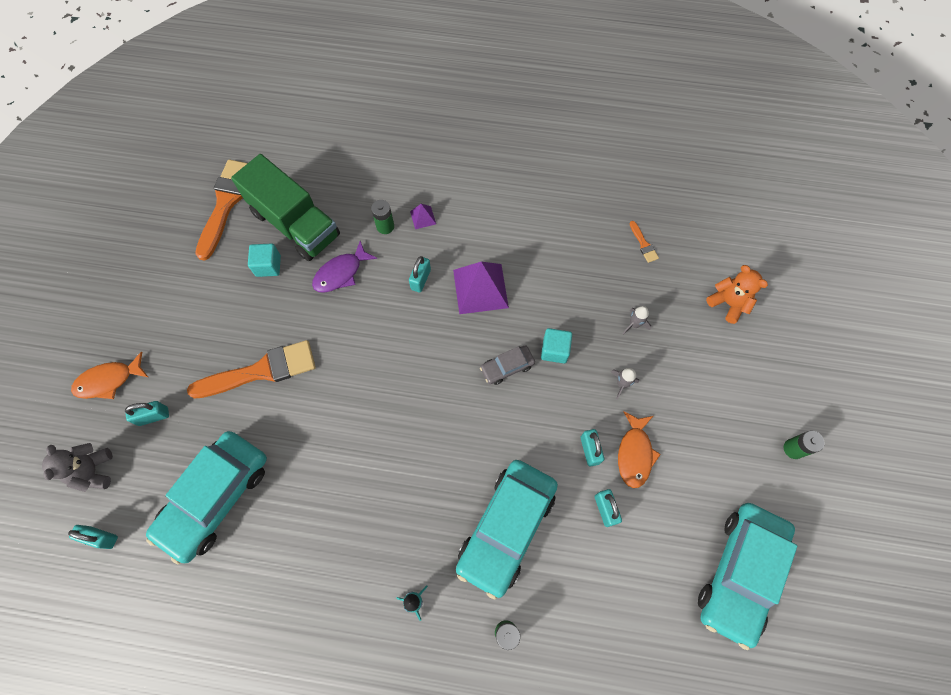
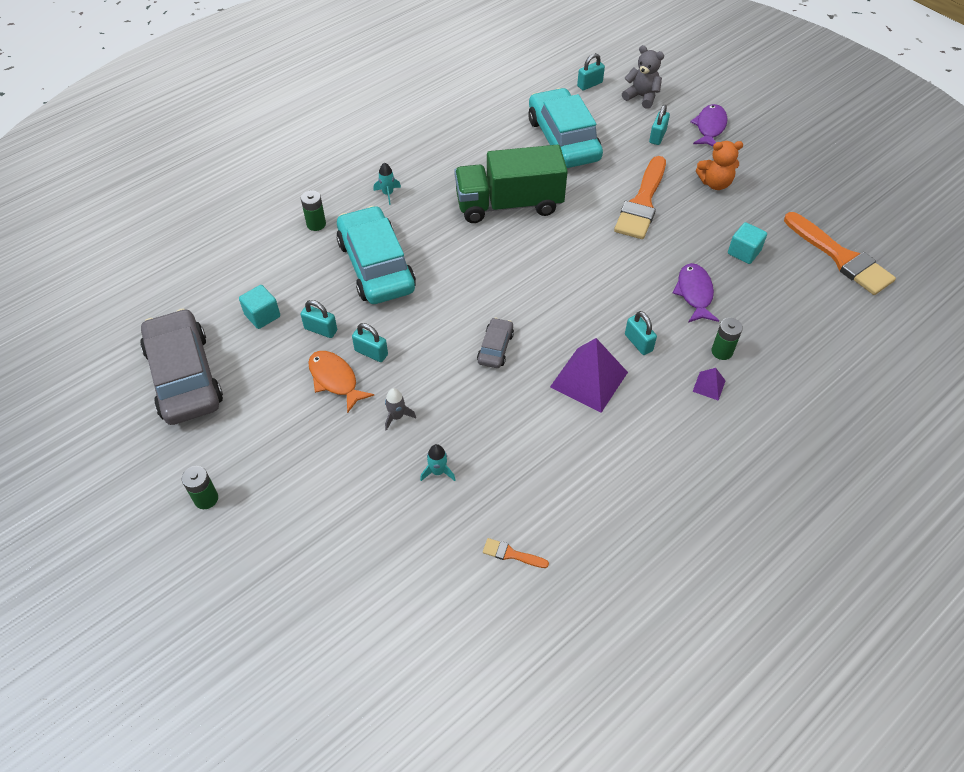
camera: 130 degrees right, 15 degrees down
orange fish [71,352,148,399] -> purple fish [690,104,728,146]
green truck [231,154,340,261] -> green truck moved to [454,144,568,223]
turquoise cube [541,328,572,363] -> turquoise cube moved to [239,285,280,329]
grey rocket [623,306,651,335] -> turquoise rocket [420,444,456,481]
turquoise car [698,503,797,650] -> grey car [140,308,223,425]
orange teddy bear [706,265,768,324] -> orange teddy bear moved to [696,141,743,190]

